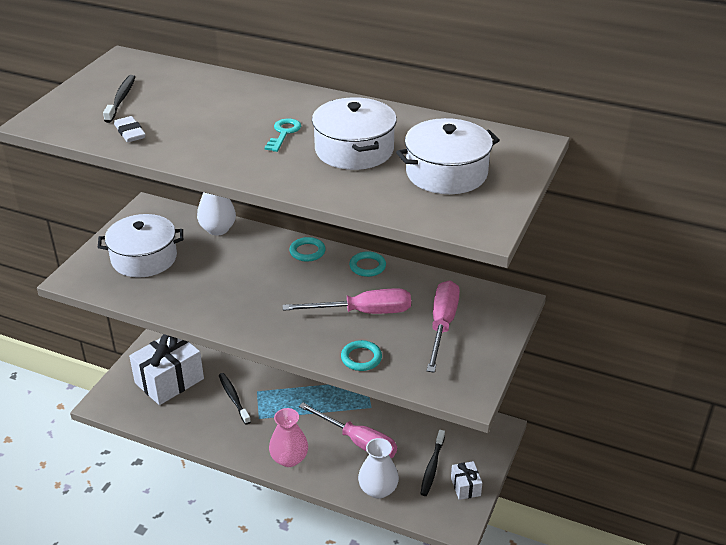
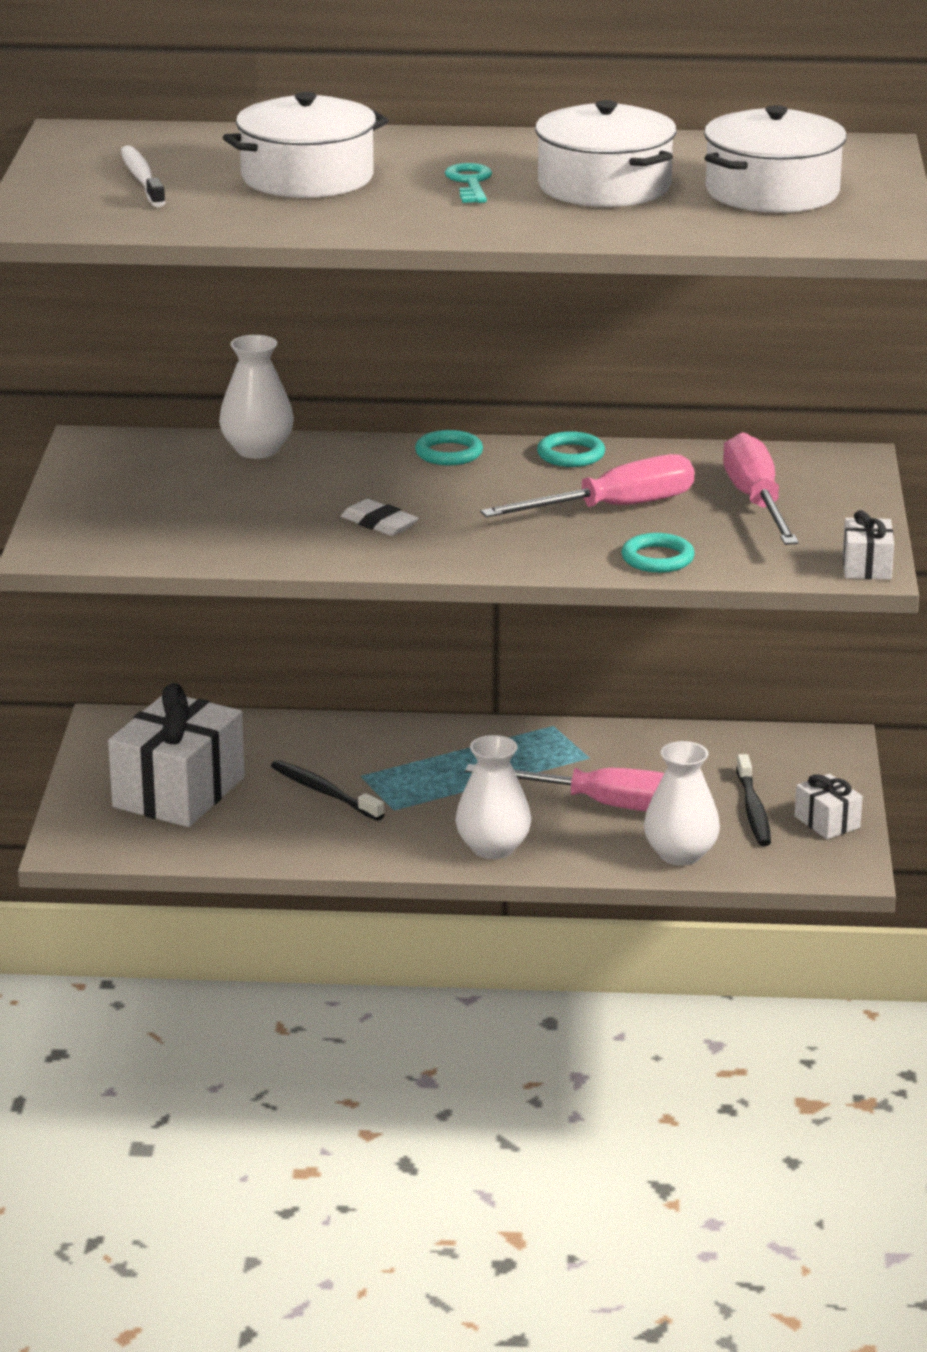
camera: 20 degrees left, 10 degrees down
white pot [98,214,183,278] -> white pot moved to [223,92,389,198]
black toothbrush [103,75,135,123] -> white toothbrush [121,146,166,207]
white eraser [114,116,146,142] -> white eraser moved to [341,499,418,536]
pink vase [269,408,308,467] -> white vase [455,735,531,859]
none -> white gift [843,510,894,580]

